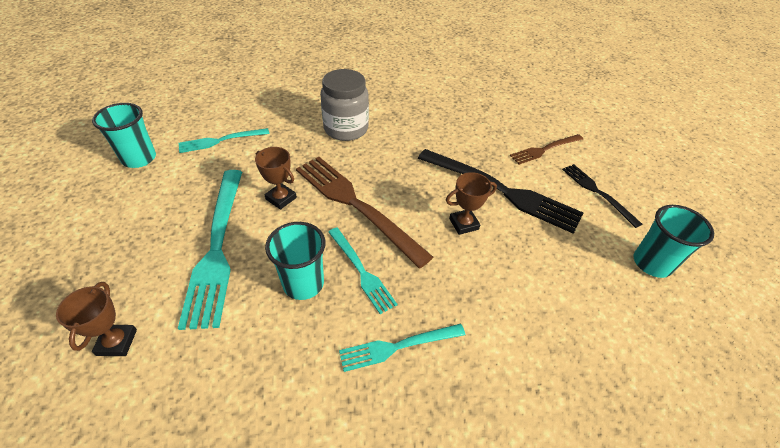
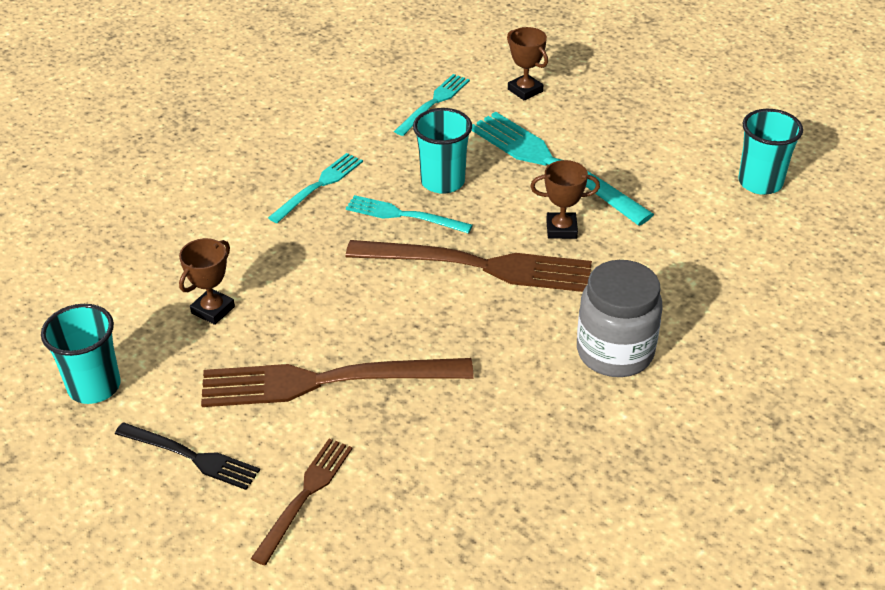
camera: 145 degrees right, 5 degrees down
turquoise fork [178,128,269,153] -> turquoise fork moved to [394,74,470,136]
black fork [418,149,583,234] -> brown fork [201,358,474,407]
brown trophy [446,172,497,235] -> brown trophy moved to [179,238,235,325]

